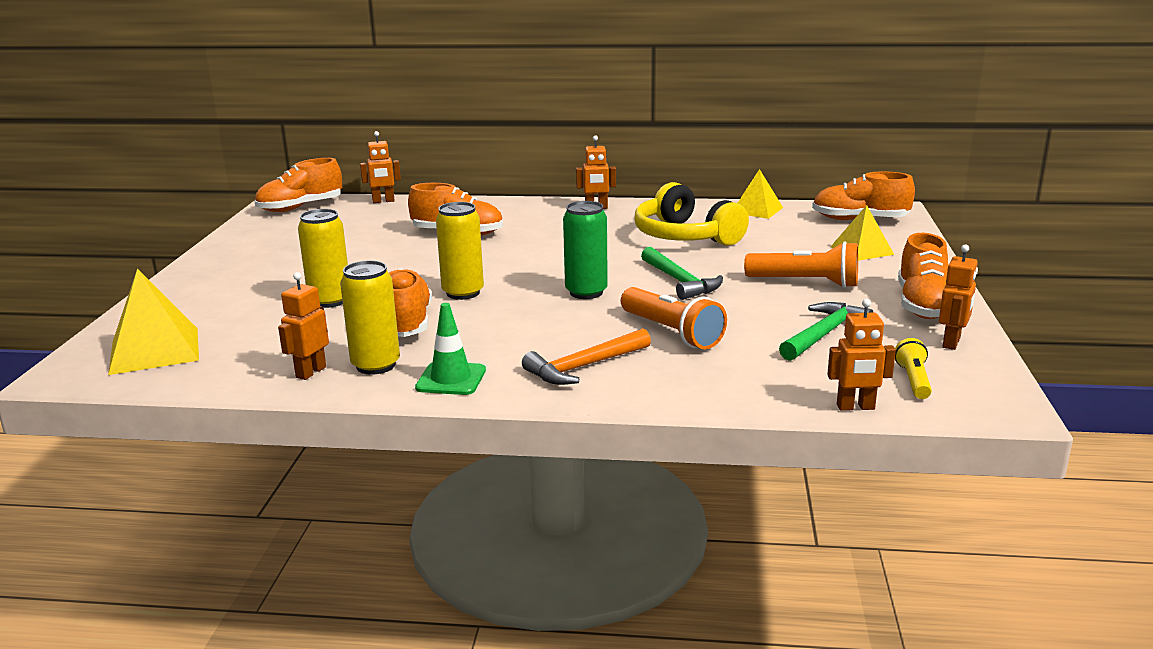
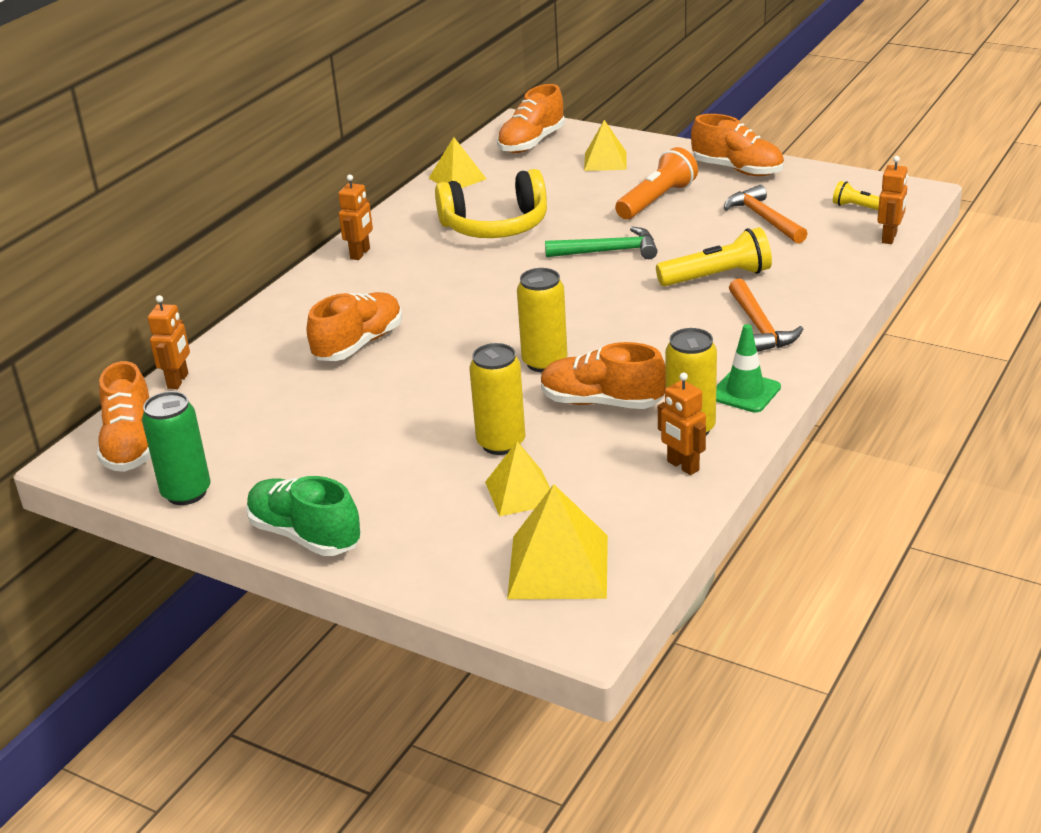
camera: 65 degrees left, 10 degrees up
green can [563,201,608,299] -> green can moved to [142,391,211,505]
orange flashlight [621,287,727,349] -> yellow flashlight [656,227,772,286]
green hammer [779,302,874,361] -> orange hammer [724,185,808,243]
orange robot [939,244,978,350] -> none
none -> green shoe [246,476,361,556]
none -> yellow pyramid [485,441,550,516]

